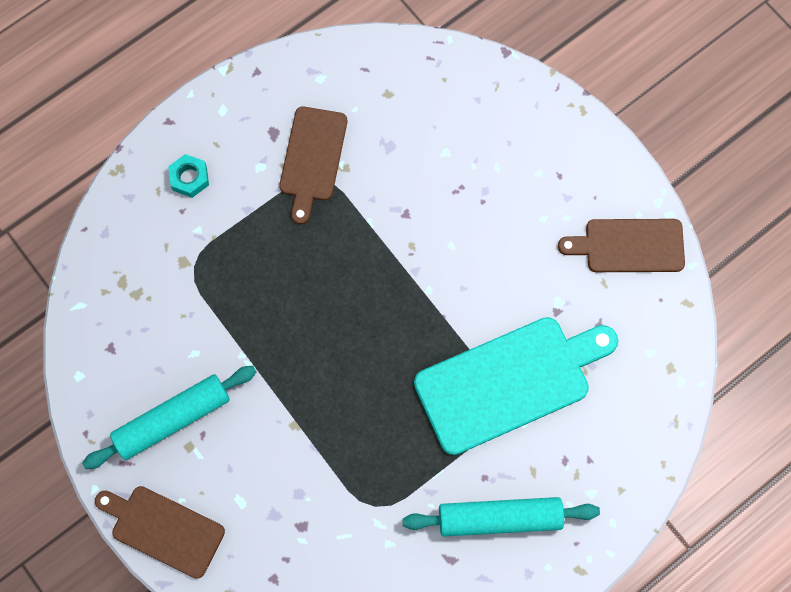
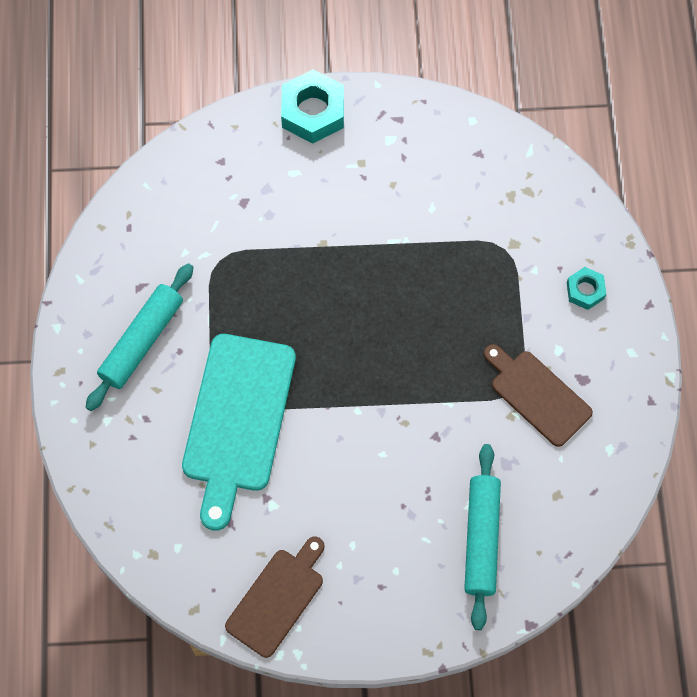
camera: 125 degrees right, 5 degrees down
turquoise rolling pin [82,366,256,469] -> turquoise rolling pin moved to [464,444,501,630]
brown cutting board [95,486,225,579] -> turquoise nut [281,69,344,144]

